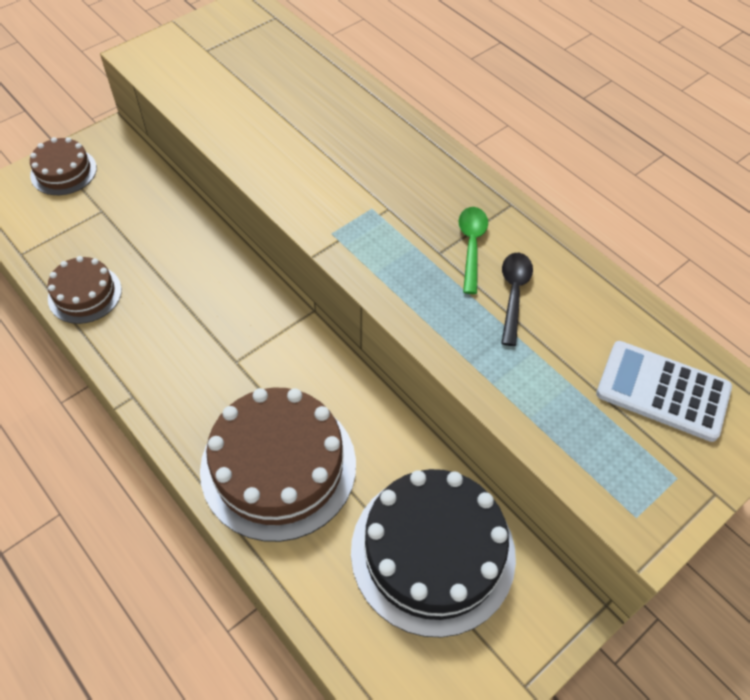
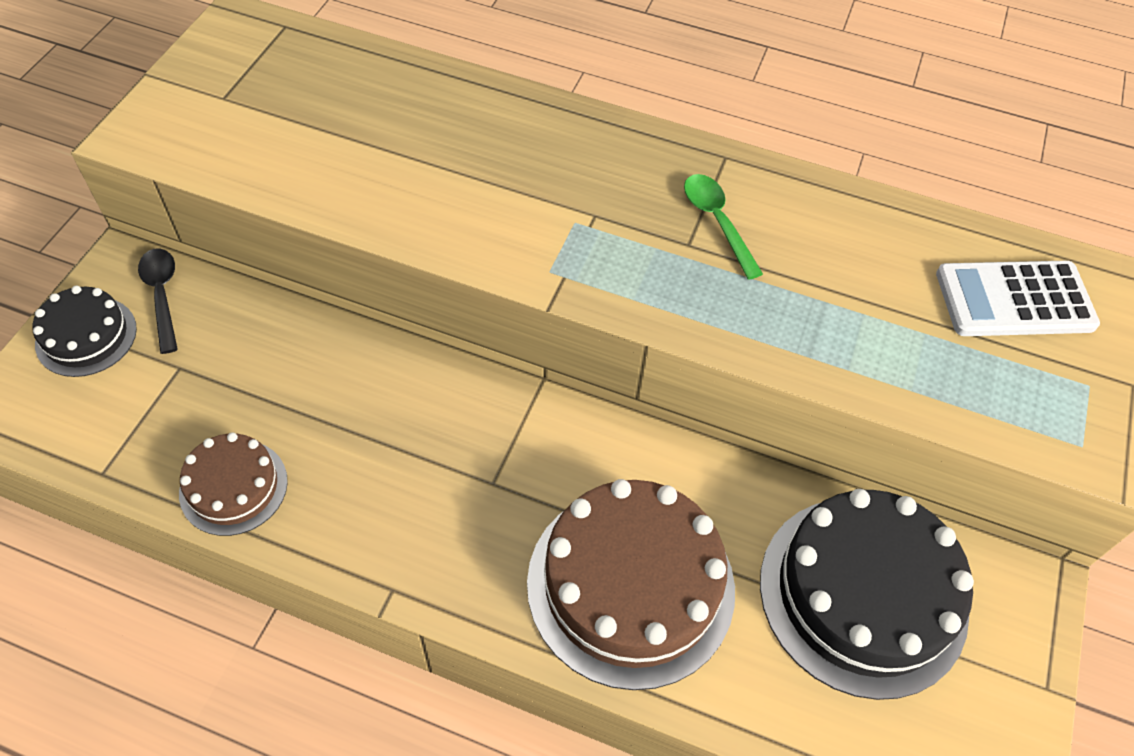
camera: 30 degrees left, 0 degrees up
brown cake [30,137,97,195] -> black cake [33,286,137,377]
black spoon [501,253,533,346] -> black spoon moved to [138,248,178,354]

